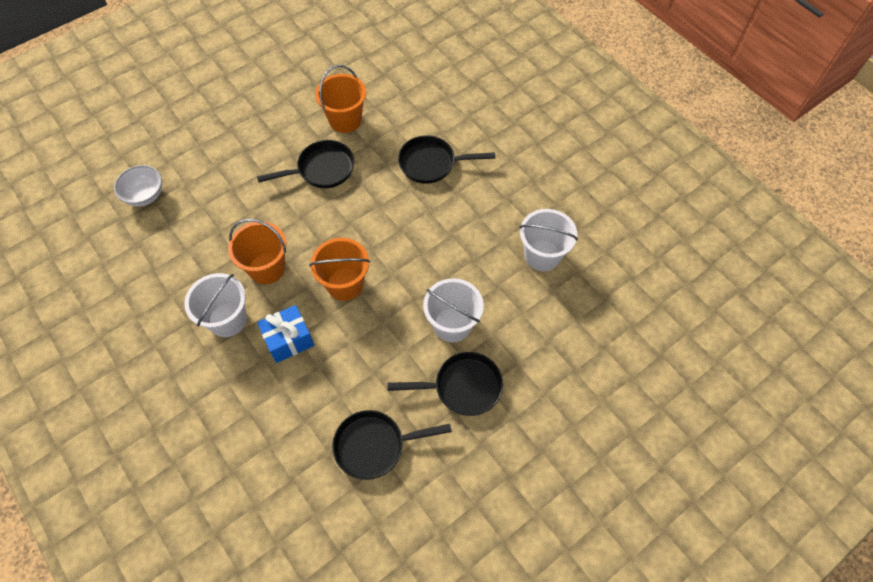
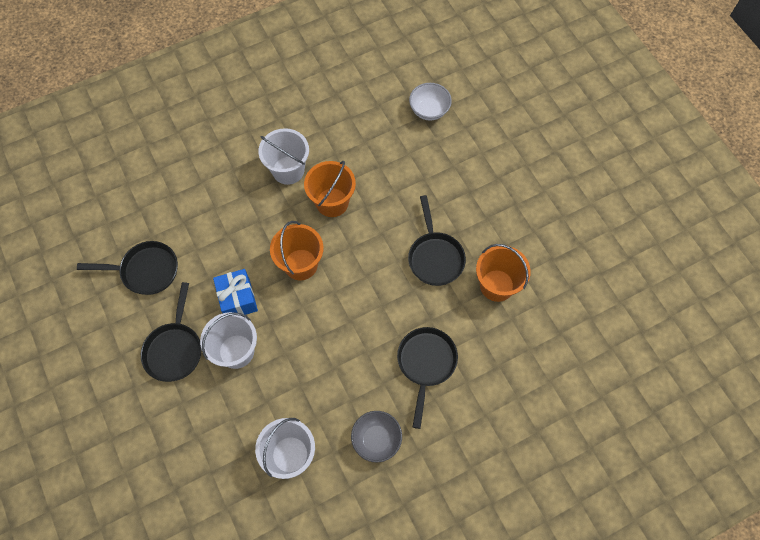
camera: 100 degrees right, 5 degrees up
blue gift [257,305,314,363] -> blue gift moved to [213,269,258,315]
black pan [332,410,452,480] -> black pan turned 90 degrees clockwise [77,241,178,295]
none -> grey bowl [351,411,402,462]

